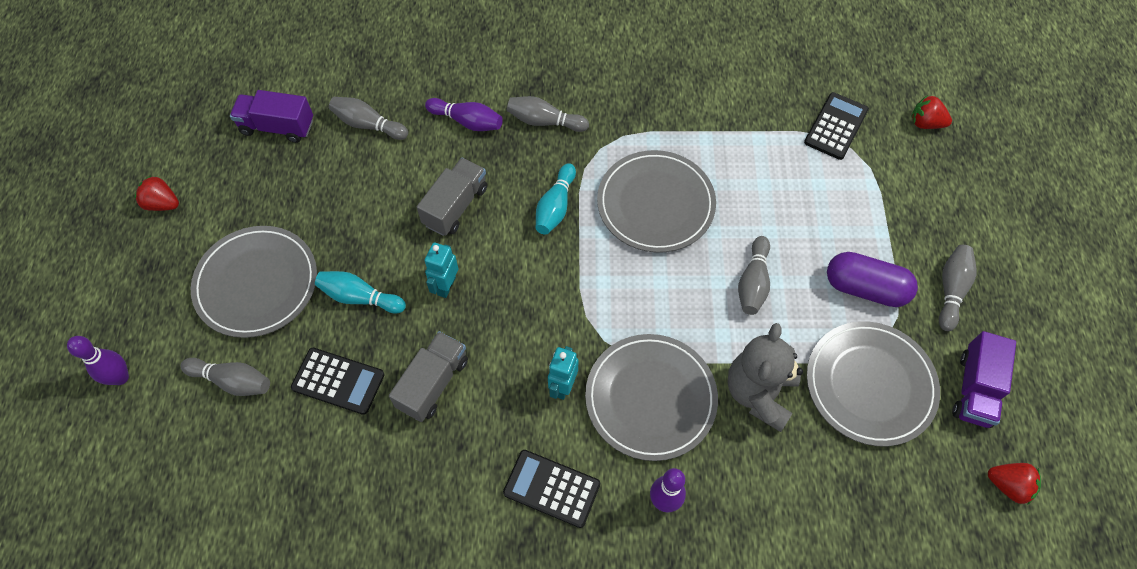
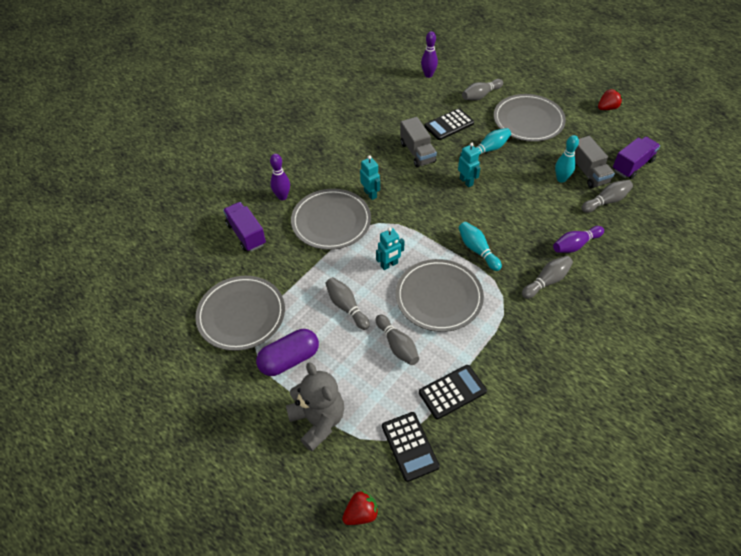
camera: 130 degrees right, 10 degrees down
purple bowling pin [67,336,129,385] -> purple bowling pin moved to [421,31,438,78]
grey truck [417,158,487,236] -> grey truck moved to [575,136,615,189]
black calculator [503,450,600,528] -> black calculator moved to [419,365,487,419]
grey teddy bear [727,323,803,432] -> grey teddy bear moved to [286,363,344,451]
grey bowling pin [939,245,977,331] -> grey bowling pin moved to [376,314,419,365]
purple truck [952,331,1016,428] -> purple truck moved to [223,202,266,252]
red strawberry [988,463,1041,505] -> none
none -> turquoise robot [376,227,405,270]
none -> turquoise bowling pin [555,135,579,183]

